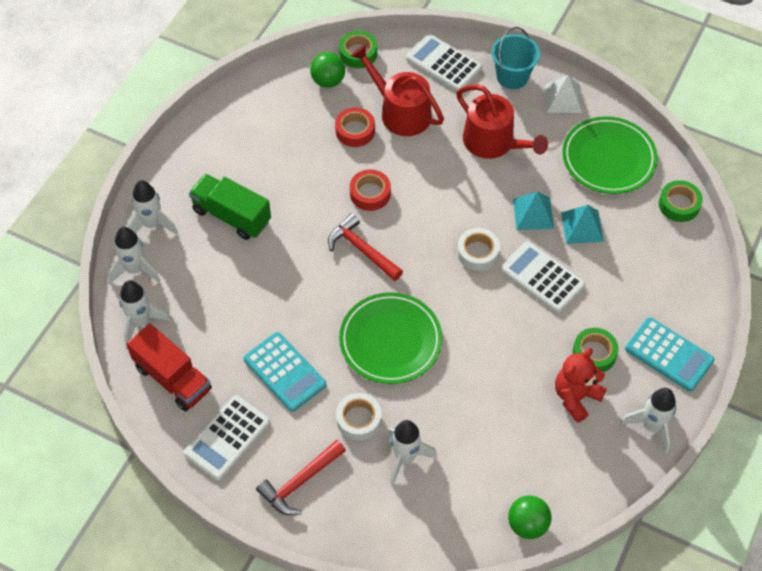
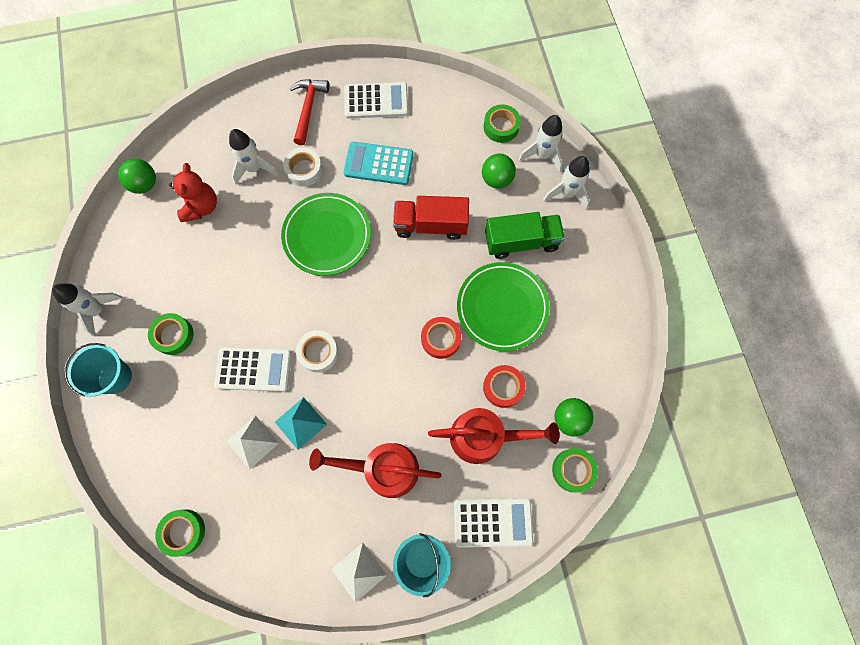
camera: 140 degrees right, 15 degrees up
white rocket [119,280,171,346] -> green tape [484,105,521,143]
red truck [126,324,212,411] -> red truck moved to [393,196,469,240]
white calculator [184,395,270,481] -> white calculator turned 90 degrees clockwise [344,82,408,119]
red hammer [328,213,403,281] -> none
red teddy bear [555,348,607,423] -> red teddy bear moved to [169,163,217,222]
turquoise pyramid [561,205,604,244] -> white pyramid [226,416,279,469]
green plate [563,116,658,194] -> green plate moved to [457,262,550,351]
turquoise calculator [625,317,715,392] -> turquoise bucket [64,343,132,397]
none -> green ball [482,154,516,189]

